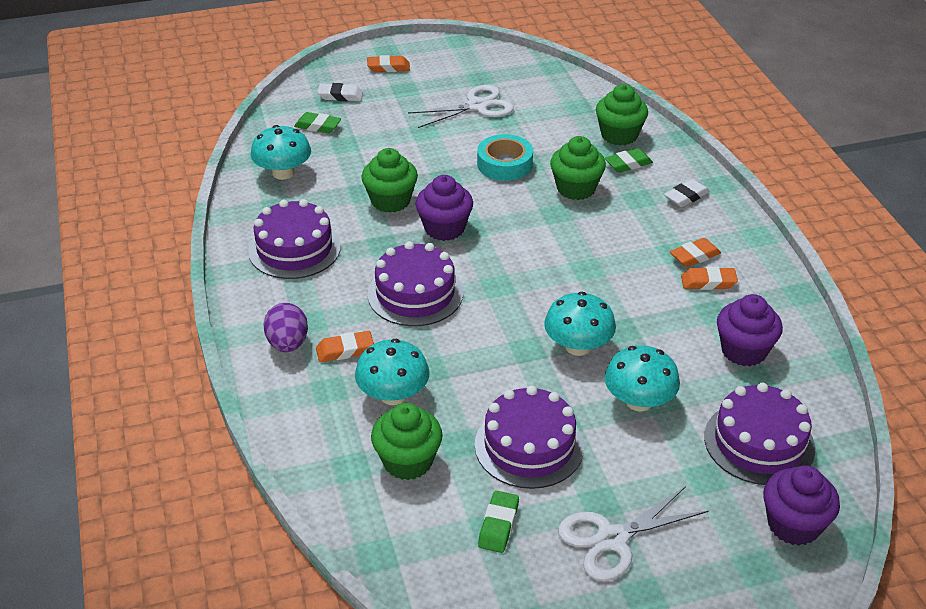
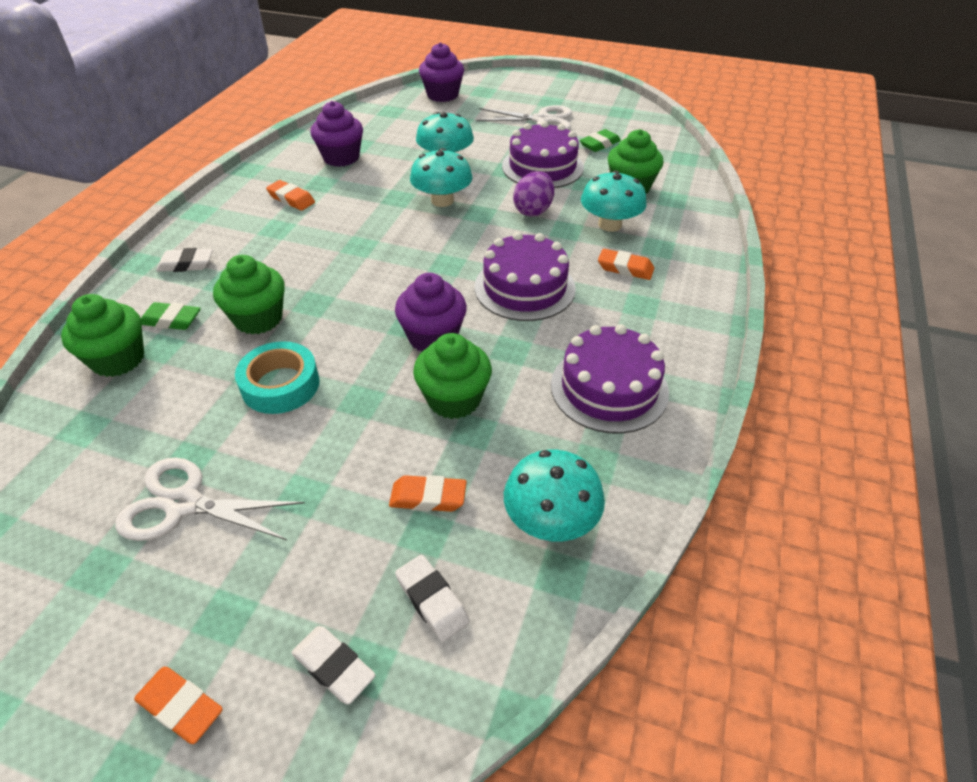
camera: 145 degrees left, 5 degrees up
purple egg [264,303,308,352] -> purple egg moved to [513,171,554,217]
green eraser [294,112,341,133] -> white eraser [395,555,470,642]
orange eraser [670,238,721,267] -> orange eraser moved to [389,475,467,512]
purple cake [704,383,815,485] -> none

